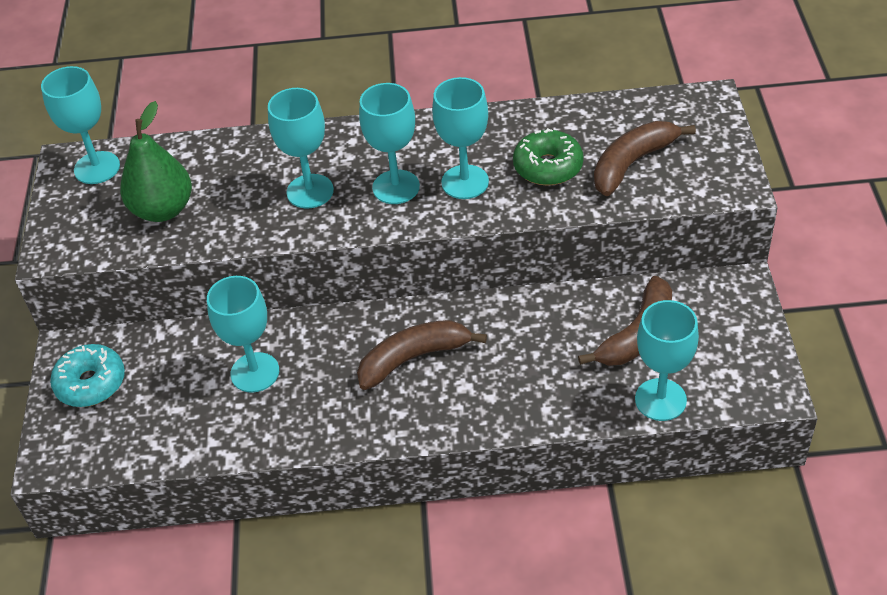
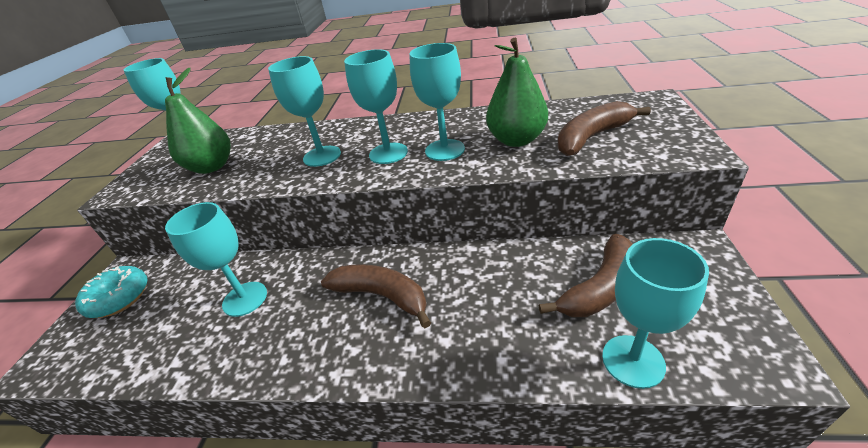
camera: 10 degrees right, 10 degrees down
brown banana [357,320,487,390] -> brown banana turned 45 degrees clockwise [321,265,431,328]
green donut [513,128,583,185] -> green pear [486,38,548,147]

